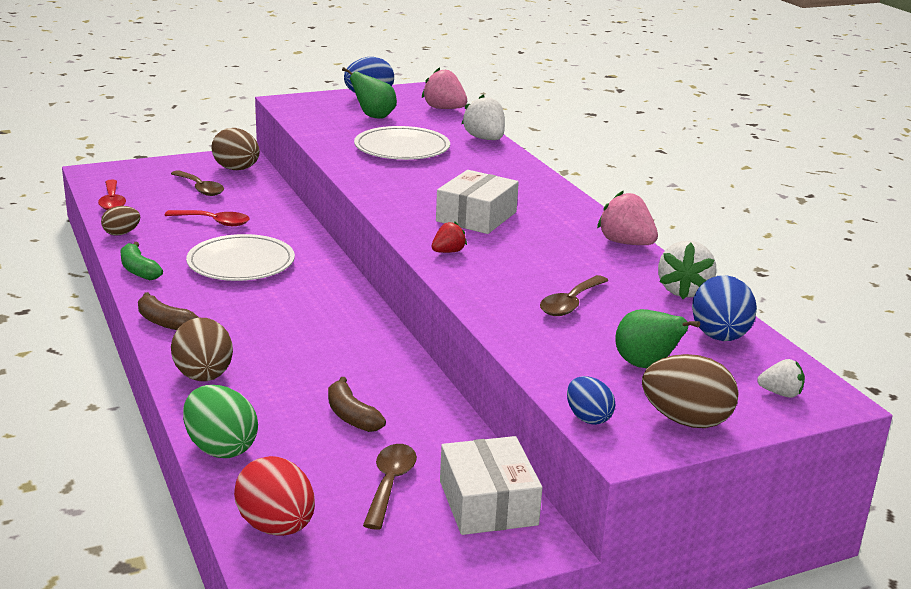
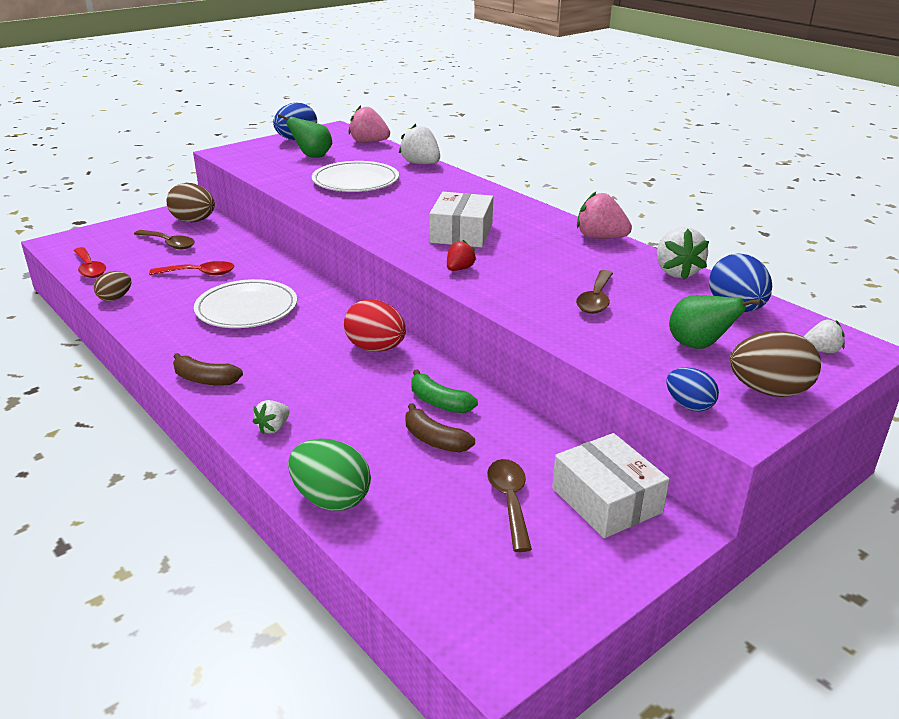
camera: 15 degrees left, 5 degrees up
green banana [121,242,163,280] -> green banana moved to [411,369,478,413]
brown egg [171,318,233,381] -> white strawberry [253,400,290,434]
red egg [234,456,315,536] -> red egg moved to [344,299,406,352]

